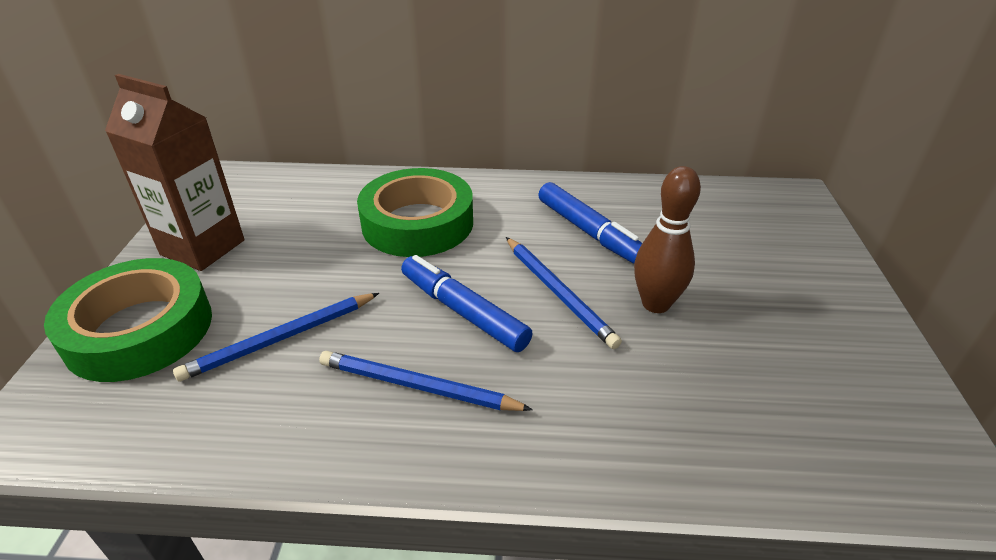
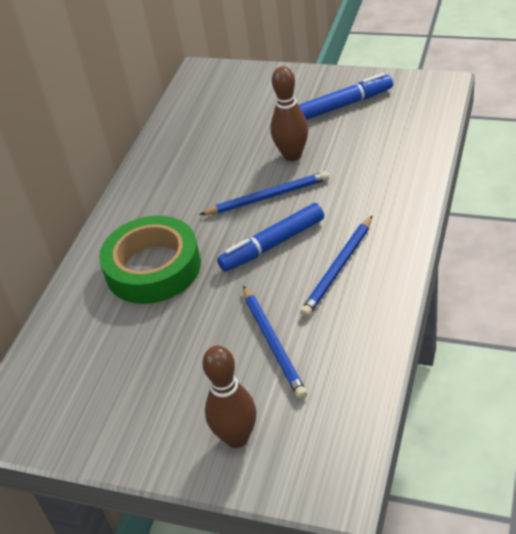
camera: 70 degrees left, 5 degrees up
green tape [44,258,212,382] -> brown bowling pin [202,346,256,448]
brown carton [105,74,245,271] -> none
blue marker [538,182,642,264] -> blue marker moved to [299,73,393,120]

